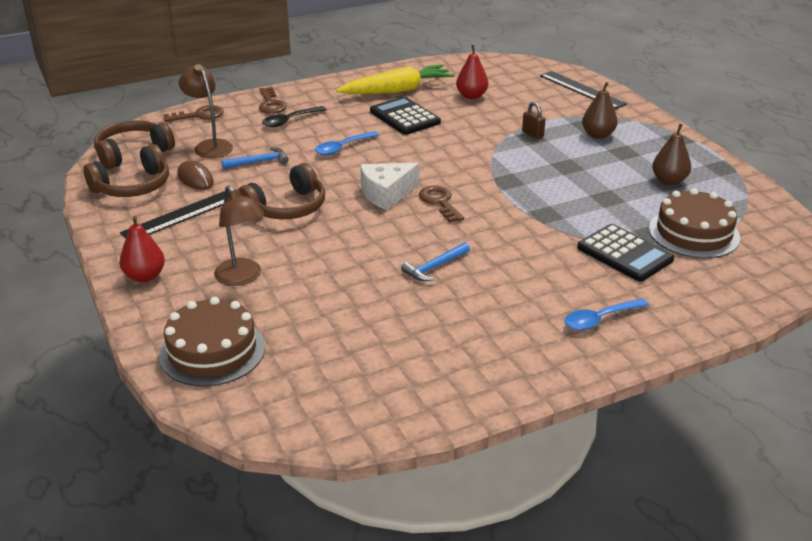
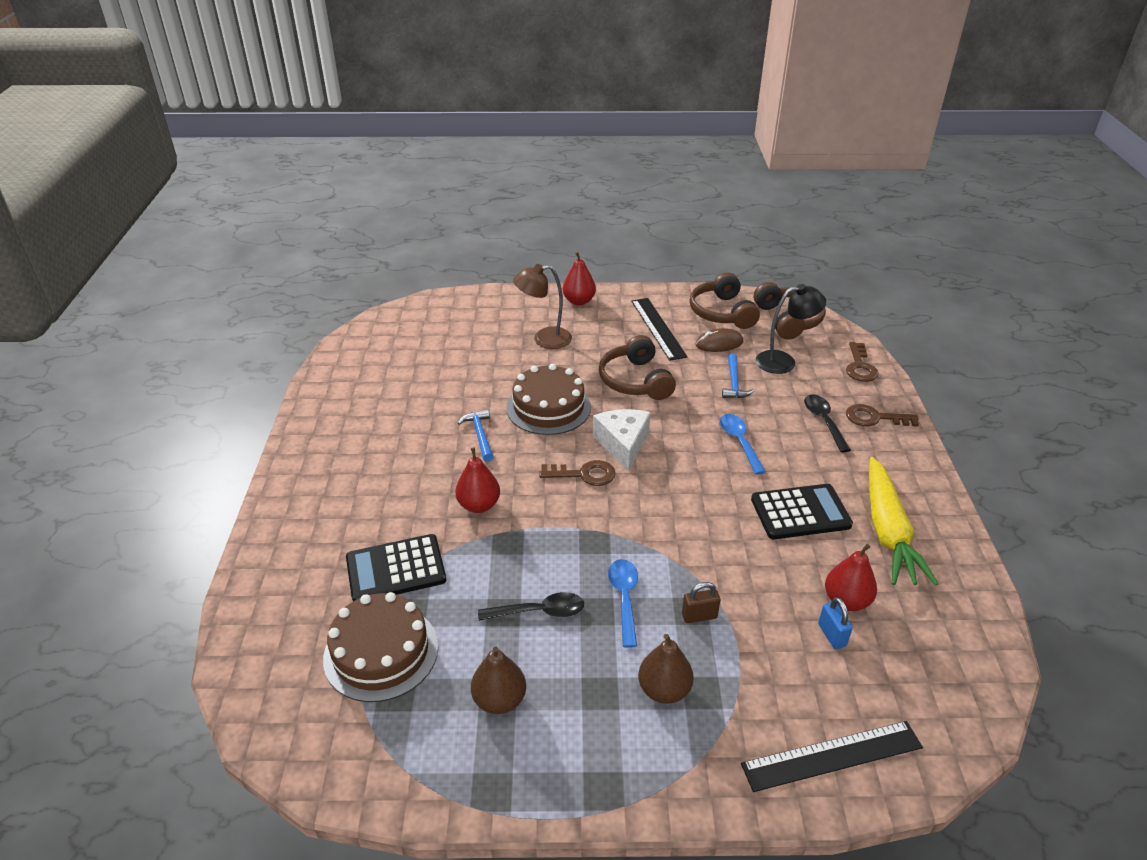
camera: 115 degrees right, 5 degrees up
brown cake [159,297,265,387] -> brown cake moved to [506,364,591,435]
brown lamp [178,64,233,158] -> black lamp [756,284,826,374]
blue spoon [564,298,649,330] -> blue spoon moved to [608,559,638,648]
none -> red pear [455,448,500,513]
none -> black spoon [478,592,584,621]
none -> blue padlock [818,597,853,649]

